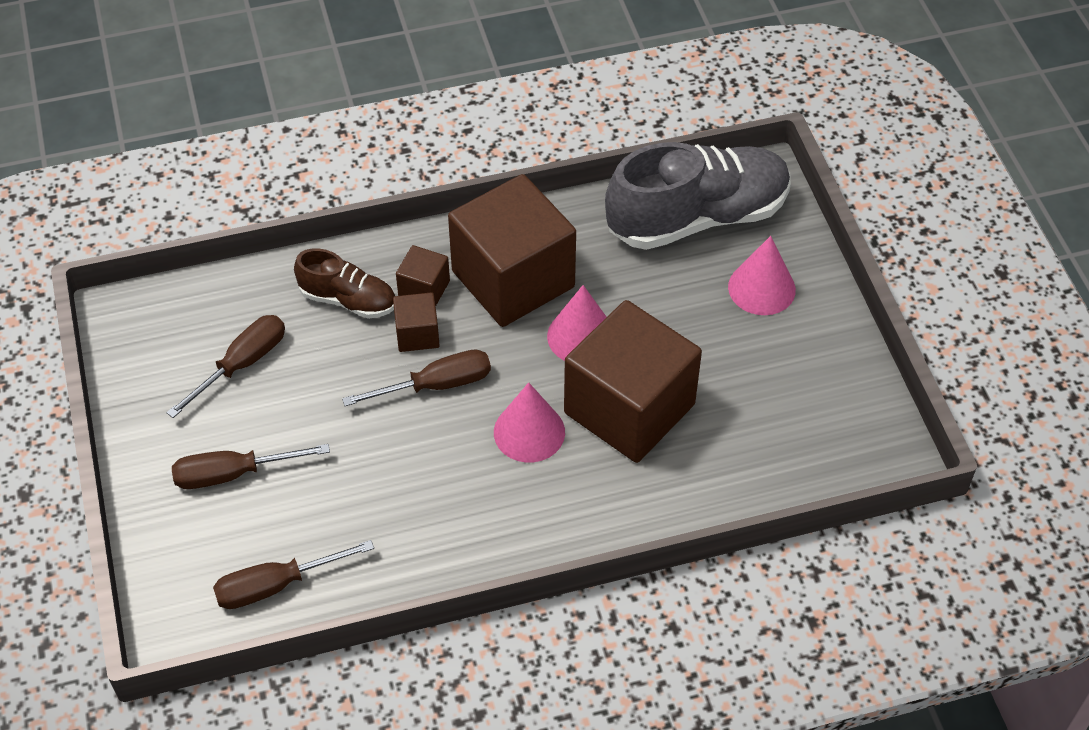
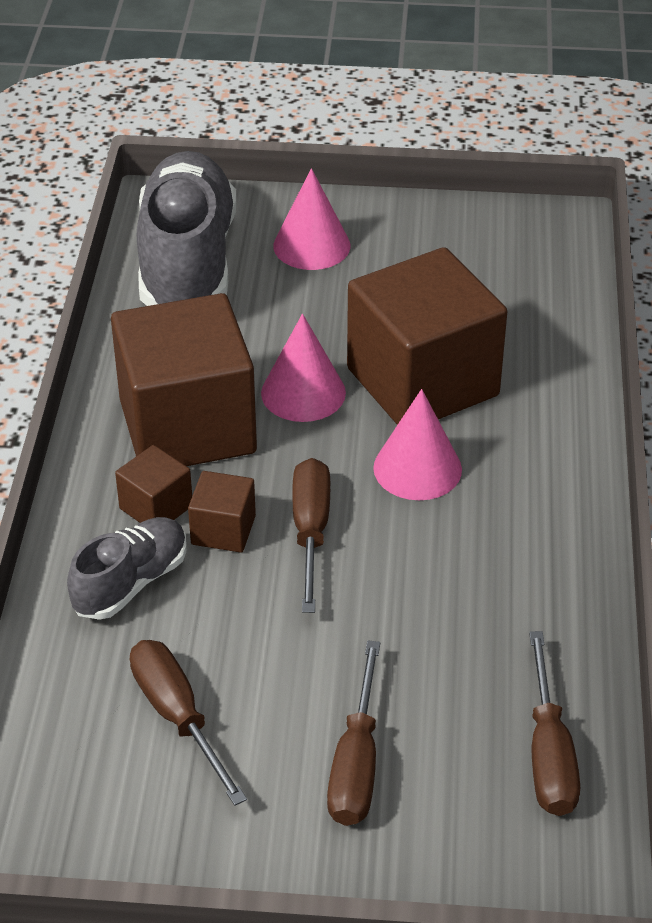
camera: 70 degrees left, 10 degrees down
brown shoe [294,249,395,319] -> grey shoe [67,517,187,620]

